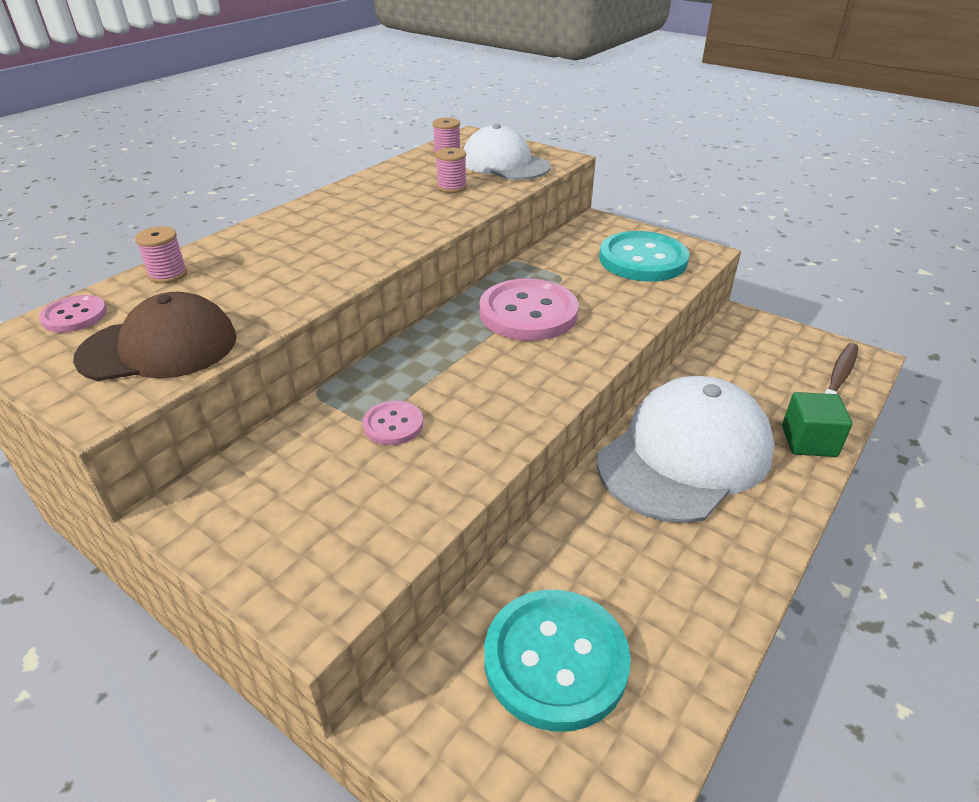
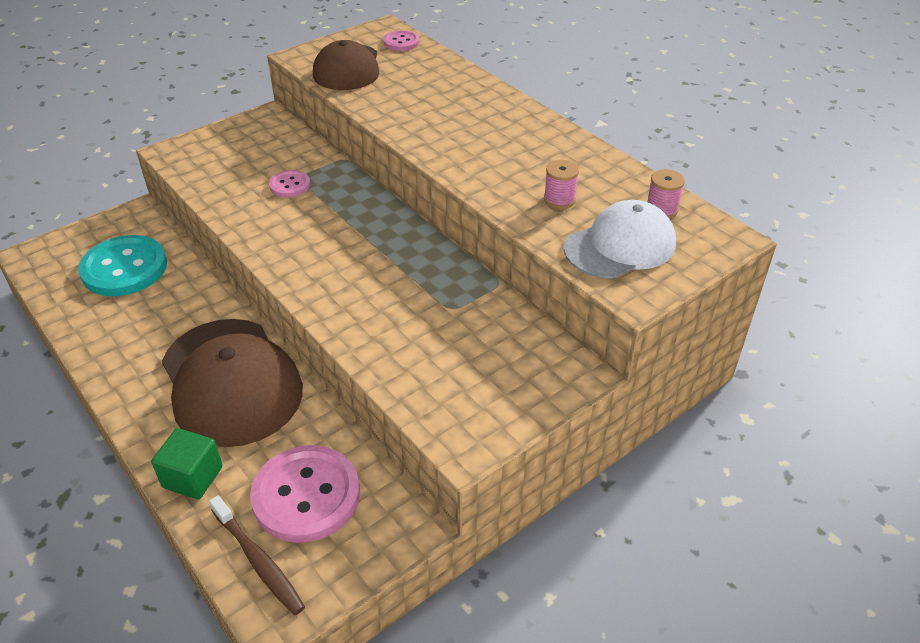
camera: 105 degrees right, 5 degrees up
pink spool [135,226,188,283] -> none
pink button [479,278,579,341] -> pink button moved to [250,445,360,543]
white cap [597,376,775,523] -> brown cap [162,319,303,447]
turquoise button [599,231,689,282] -> none

